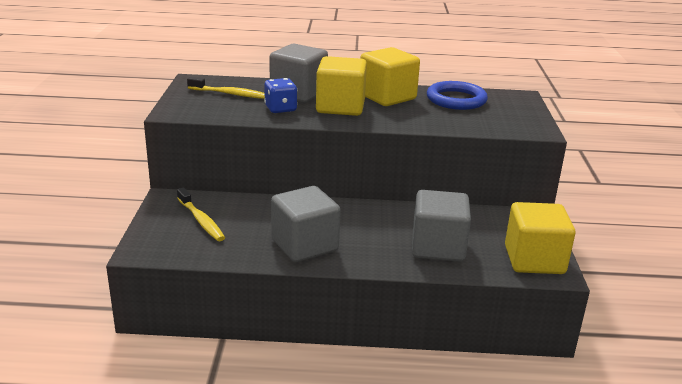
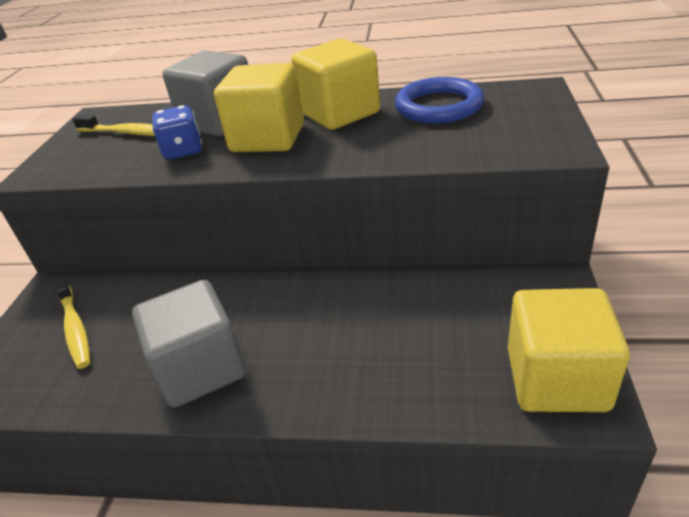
camera: 10 degrees right, 10 degrees up
grey cube [412,190,471,262] -> none

